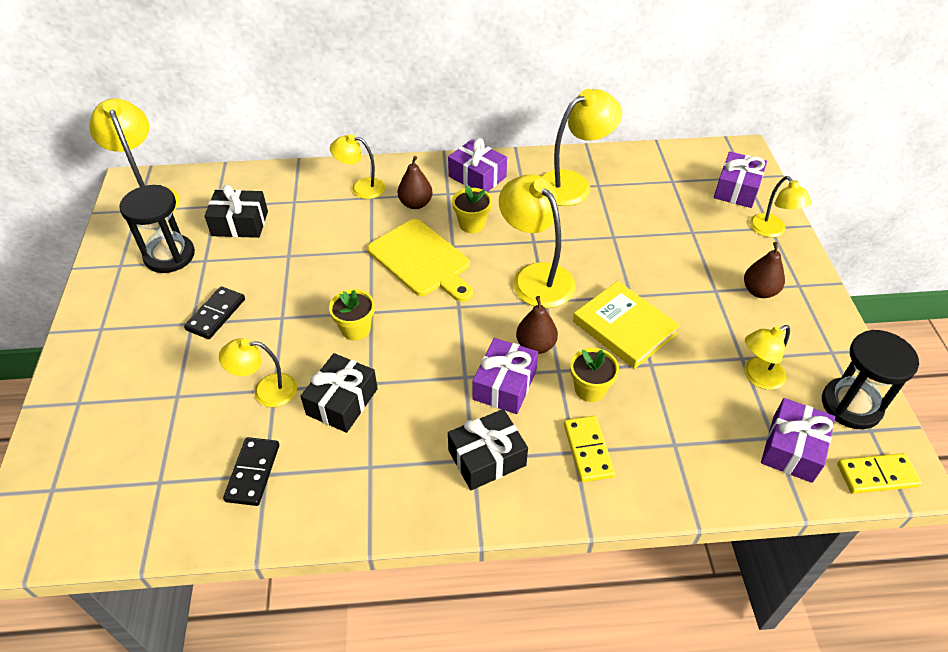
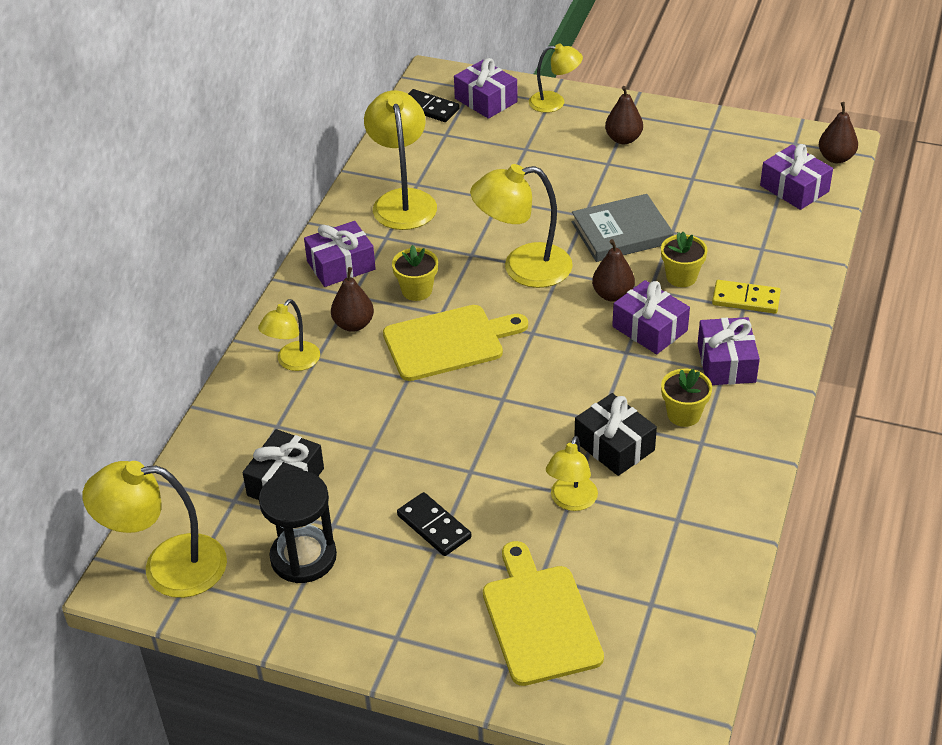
camera: 65 degrees left, 5 degrees down
black domino [223,437,279,506] -> black domino moved to [408,89,460,122]
yellow flower pot [329,289,375,341] -> yellow flower pot moved to [661,369,712,427]
black gift [448,409,528,490] -> purple gift [697,317,760,385]
yellow book [573,281,680,369] -> grey book [572,194,673,262]
yellow lamp [744,325,790,390] -> none
black hourglass [822,330,919,429] -> none
yellow domino [837,453,922,494] -> brown pear [819,102,858,163]
none -> yellow cutting board [483,541,604,686]

